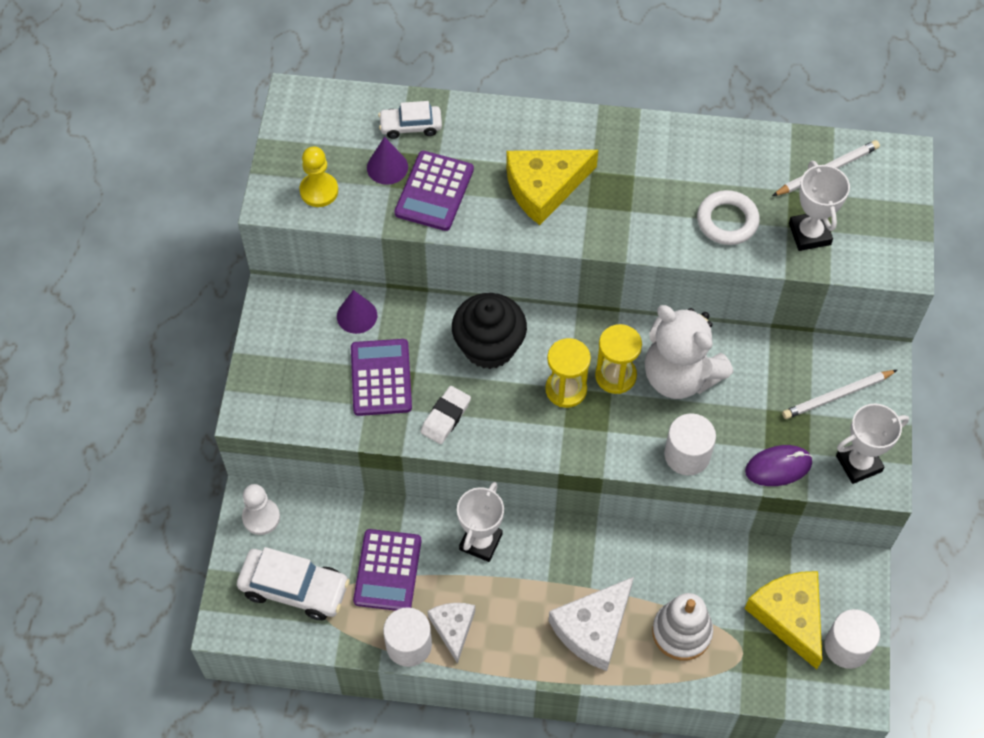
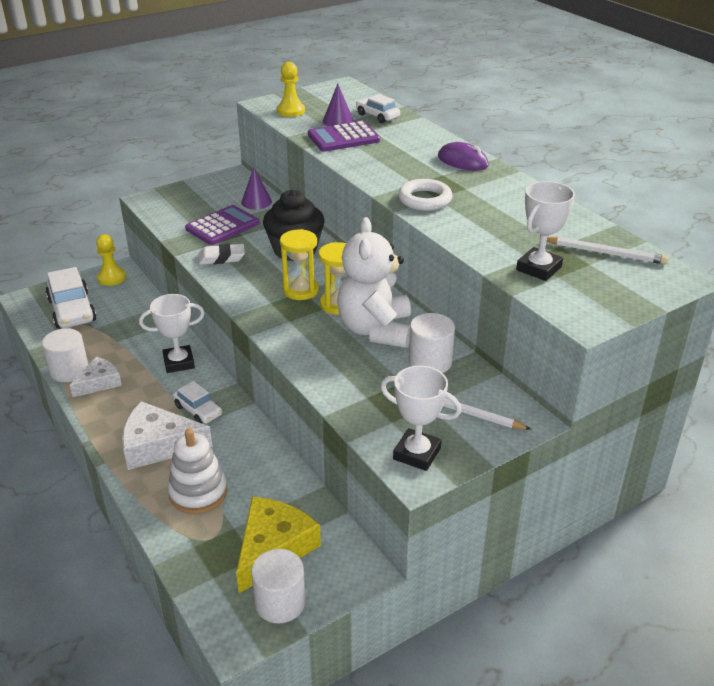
camera: 50 degrees right, 25 degrees down
white pawn [242,484,280,535] -> yellow pawn [96,234,126,286]
purple calculator [353,529,421,611] -> none
yellow cheese [506,150,598,225] -> none
white cylinder [664,414,716,475] -> white cylinder moved to [408,313,455,373]
white ring [697,190,760,245] -> white ring moved to [398,179,453,211]
purple mouse [745,445,813,486] -> purple mouse moved to [438,142,489,170]
none -> white car [173,381,222,424]

